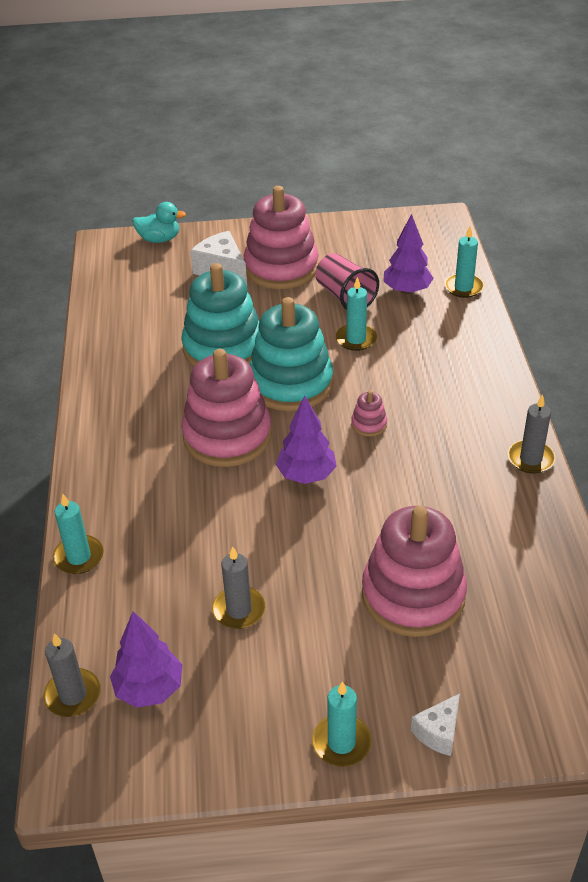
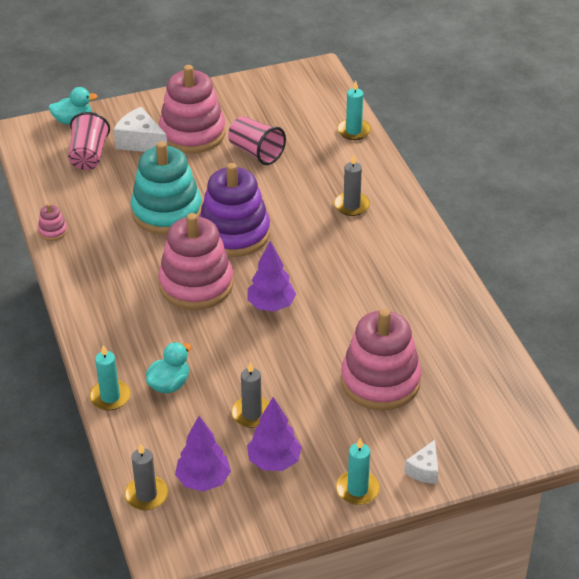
camera: 15 degrees left, 0 degrees up
turquoise stacking toy [250,297,333,411] -> purple stacking toy [199,163,270,257]
turquoise candle [336,277,377,351] -> none
pink stacking toy [351,390,387,437] -> pink stacking toy moved to [38,204,67,241]
purple tree [383,214,434,294] -> purple tree moved to [247,397,302,471]
grey candle [508,394,556,474] -> grey candle moved to [334,154,370,216]
none -> pink cup [68,112,110,170]
none -> turquoise duck [146,342,191,393]

